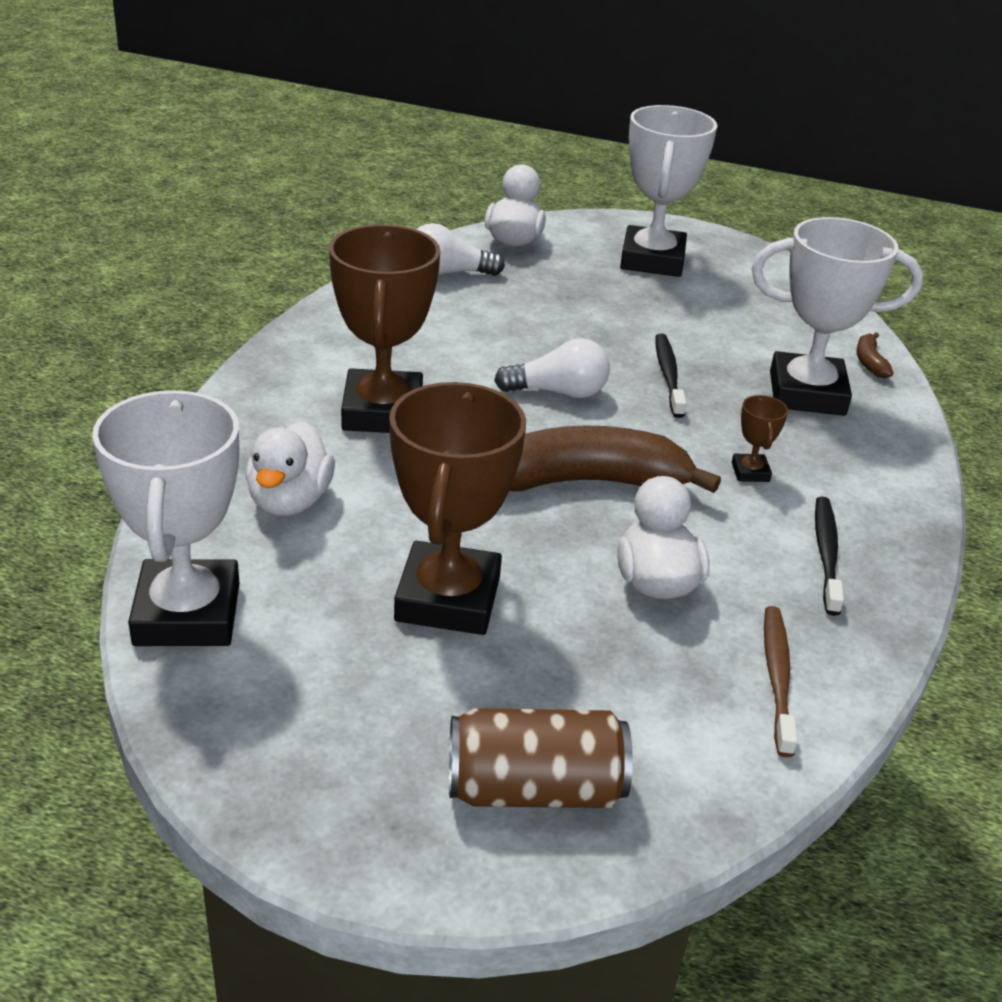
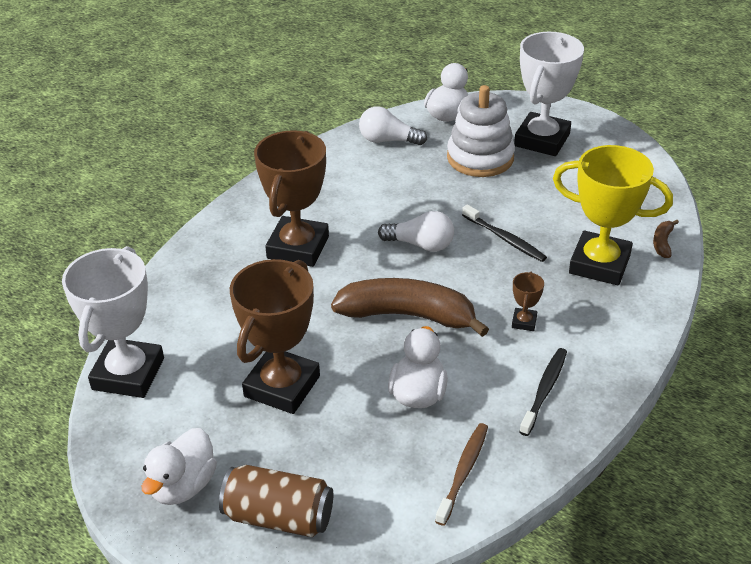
camera: 20 degrees right, 5 degrees up
white duck [246,421,335,516] -> white duck moved to [142,428,217,505]
black toothbrush [655,334,687,418] -> black toothbrush turned 120 degrees clockwise [462,204,547,262]
white trophy [751,217,923,416] -> yellow trophy [553,145,673,285]
none -> white stacking toy [447,85,515,177]

